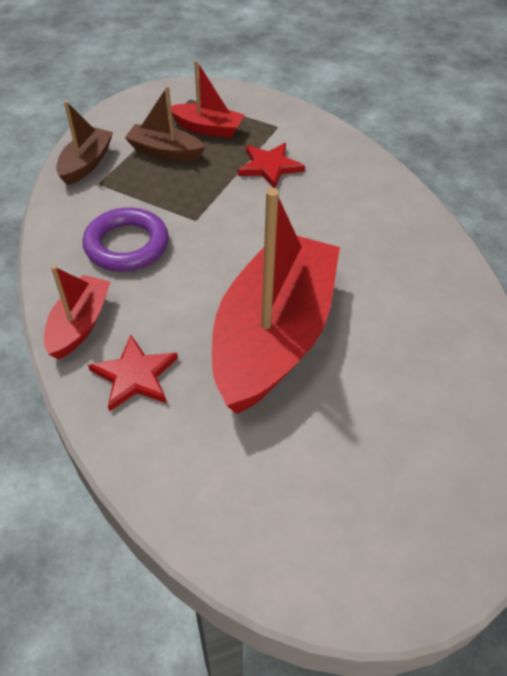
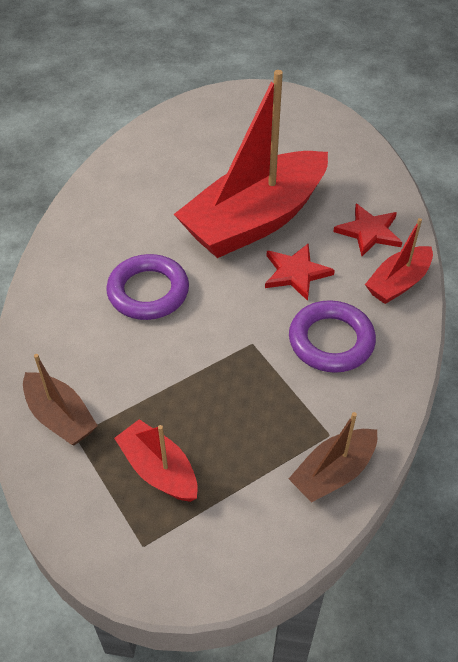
camera: 150 degrees left, 0 degrees up
brown boat [125,86,205,161] -> brown boat moved to [23,354,98,445]
red star [238,143,305,188] -> red star moved to [265,243,335,301]
none -> purple ring [106,254,189,320]

